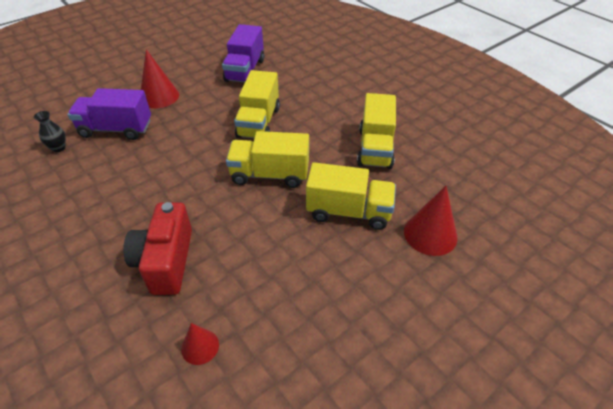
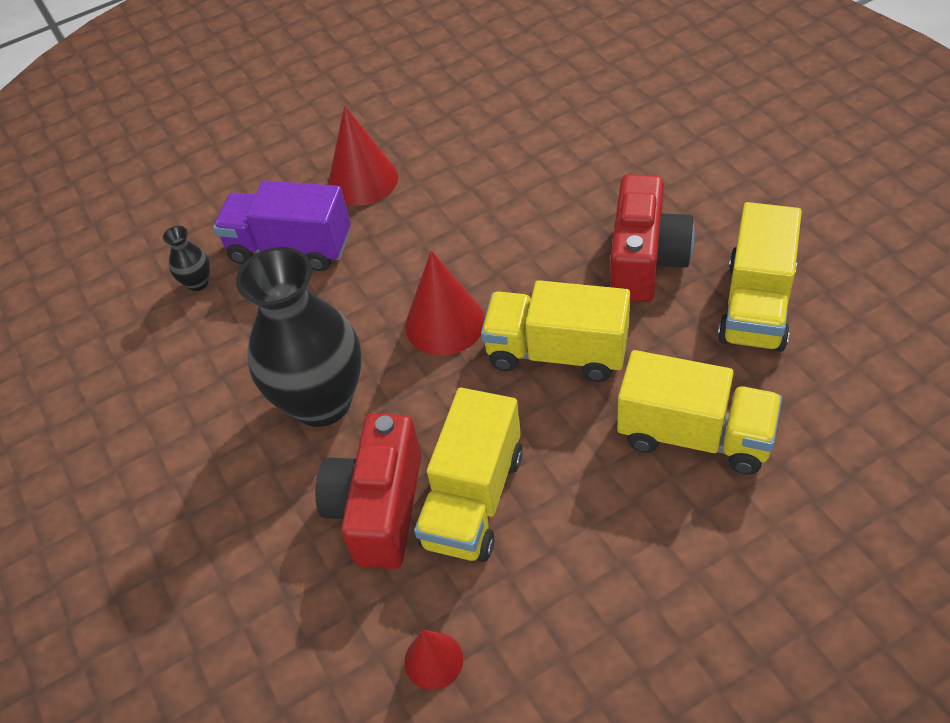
camera: 15 degrees right, 5 degrees up
purple truck [222,24,264,83] -> none
yellow truck [234,70,280,138] -> yellow truck moved to [414,388,523,562]
red cone [404,186,458,256] -> red cone moved to [405,250,485,355]
none -> black vase [236,247,362,427]
none -> red camera [610,174,695,302]

